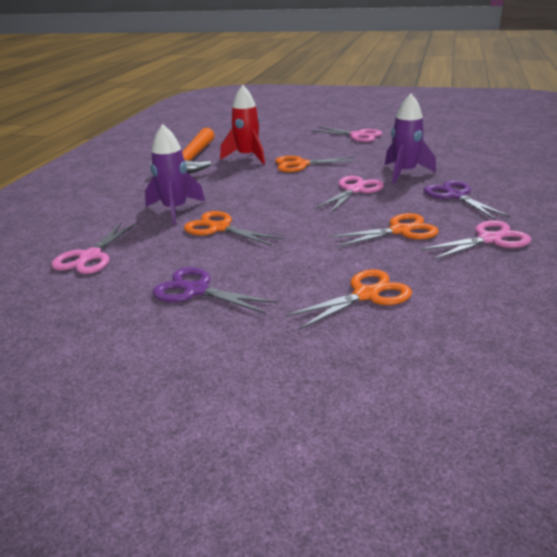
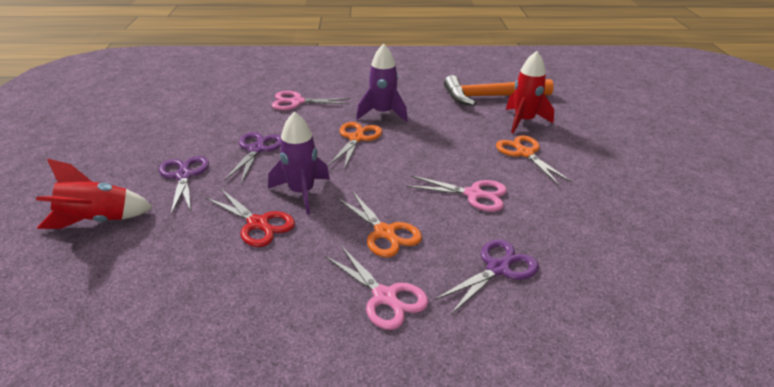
camera: 70 degrees right, 5 degrees up
orange scissors [285,269,412,330] -> red scissors [206,189,295,247]
pink scissors [312,126,382,142] -> none
purple rocket [385,94,436,184] -> purple rocket moved to [268,112,330,215]
none -> red rocket [36,159,153,229]
none -> purple scissors [159,156,209,214]

